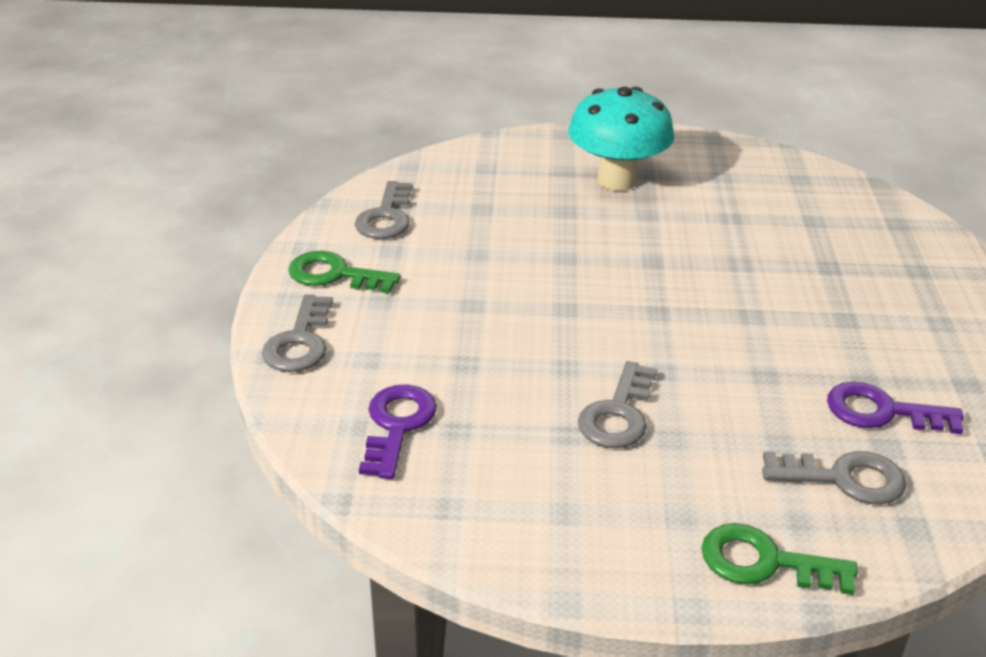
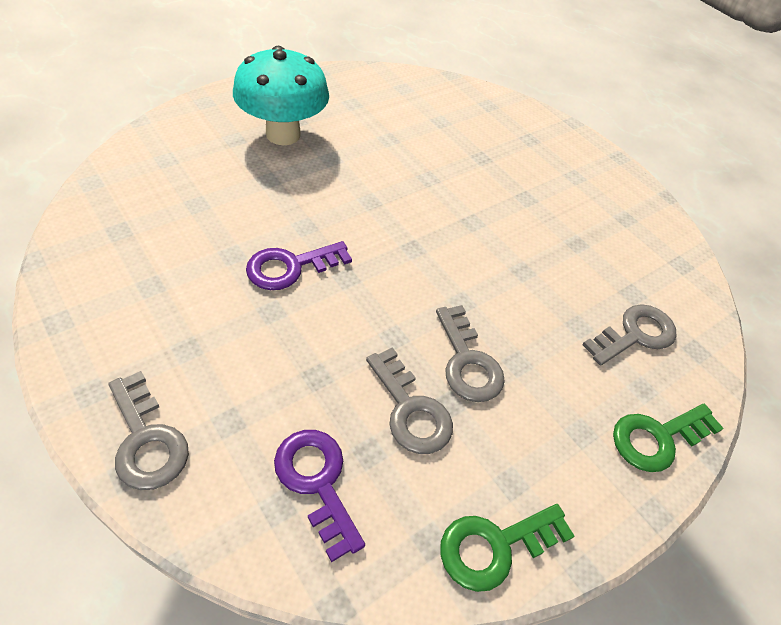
camera: 45 degrees left, 15 degrees up
green key [288,251,401,294] -> green key moved to [440,504,575,592]
grey key [355,181,413,239] -> grey key moved to [366,347,453,454]
purple key [827,382,964,434] -> purple key moved to [246,241,352,290]

